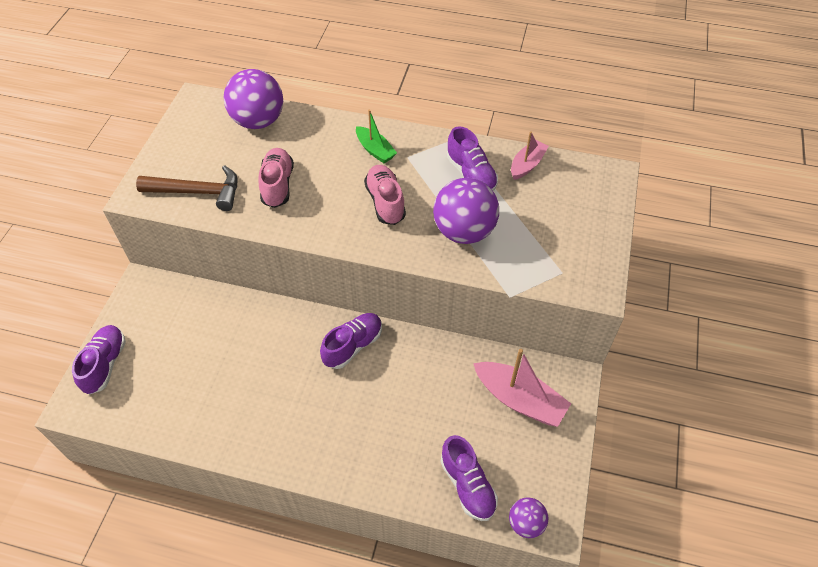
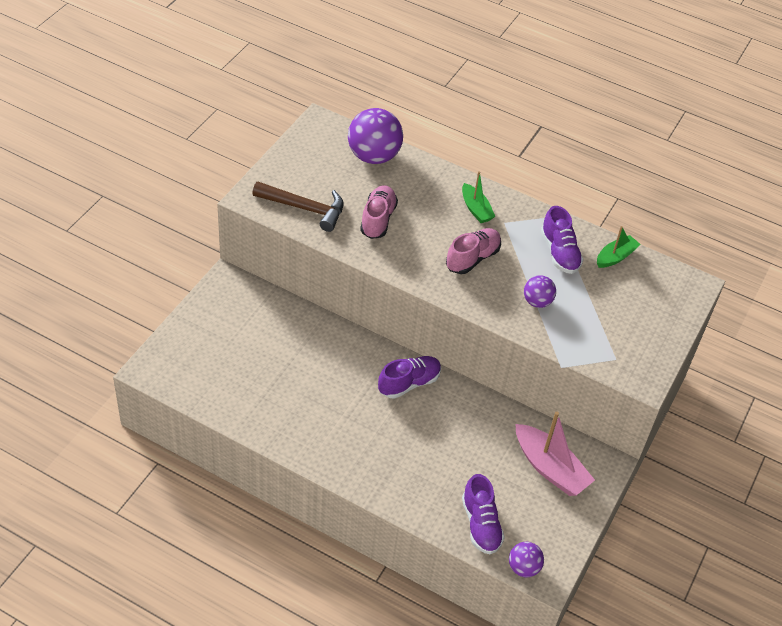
camera: 10 degrees right, 5 degrees down
purple shoe [72,325,126,395] -> none
pink shoe [364,165,406,225] -> pink shoe turned 45 degrees clockwise [446,228,501,274]
purple ball [433,178,499,244] -> purple ball [524,275,556,308], size x0.54
pink boat [511,131,549,180] -> green boat [597,226,641,268]

